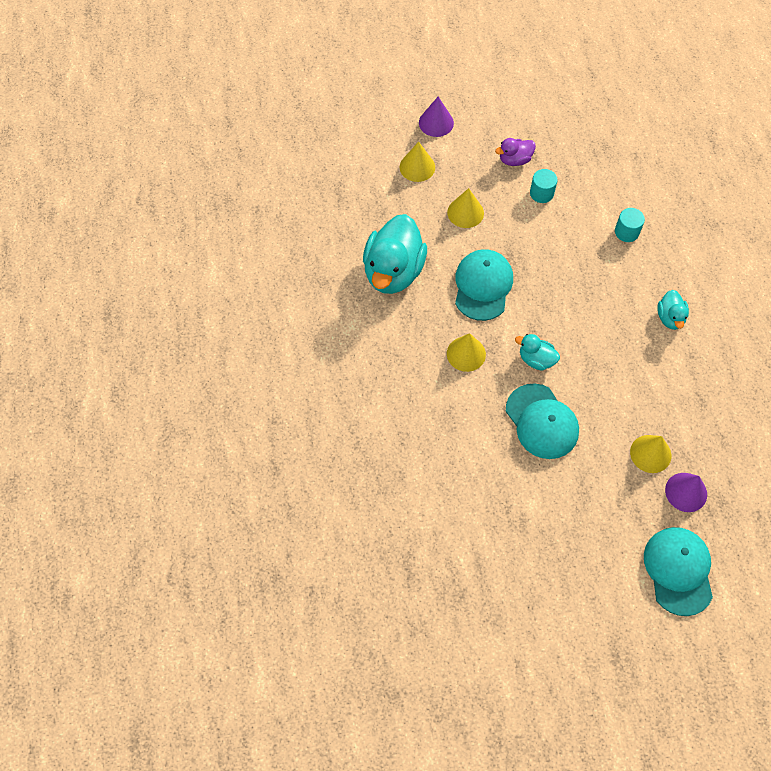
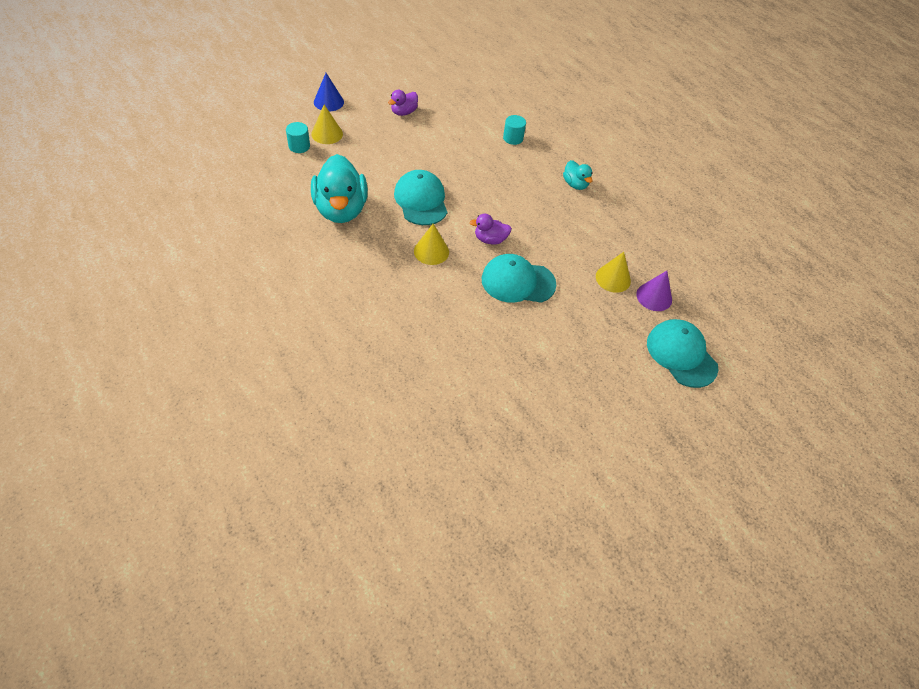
camera: 30 degrees left, 10 degrees down
purple cone [419,97,454,137] -> blue cone [314,73,344,112]
yellow cone [447,188,484,228] -> none
turquoise cap [506,383,579,459] -> turquoise cap turned 150 degrees clockwise [482,254,556,303]
turquoise duck [515,334,560,371] -> purple duck [469,214,512,244]
turquoise cylinder [530,169,558,203] -> turquoise cylinder moved to [286,122,310,153]

